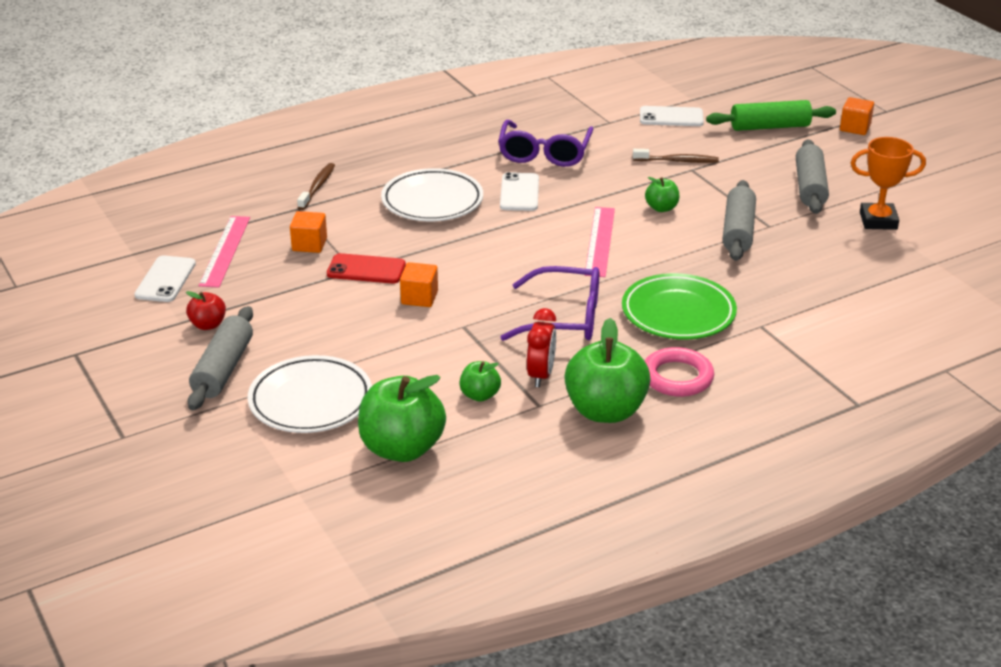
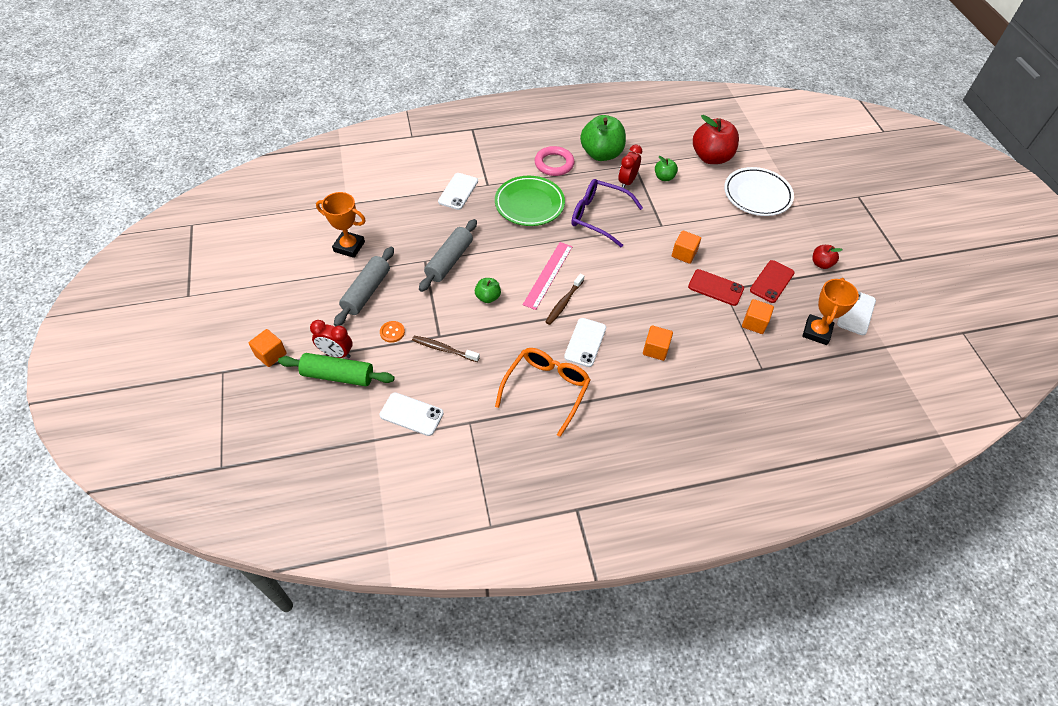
camera: 165 degrees left, 20 degrees up
grey rolling pin [187,306,253,410] -> none
pink ruler [199,216,250,288] -> orange trophy [802,278,859,345]
brown toothbrush [297,163,335,210] -> brown toothbrush moved to [546,274,584,325]
green apple [358,375,446,462] -> red apple [693,115,739,164]
white plate [381,168,483,221] -> orange cube [643,325,673,361]
purple glasses [498,120,593,167] -> orange glasses [495,348,591,437]
none -> red clock [310,320,353,358]
none -> orange button [380,321,405,343]
none -> white phone [438,173,478,210]
none -> red phone [750,260,795,303]

